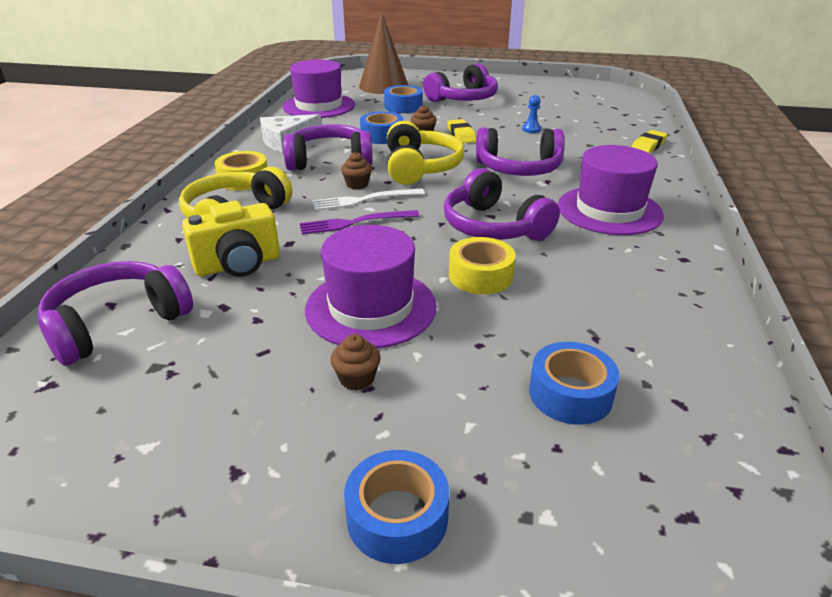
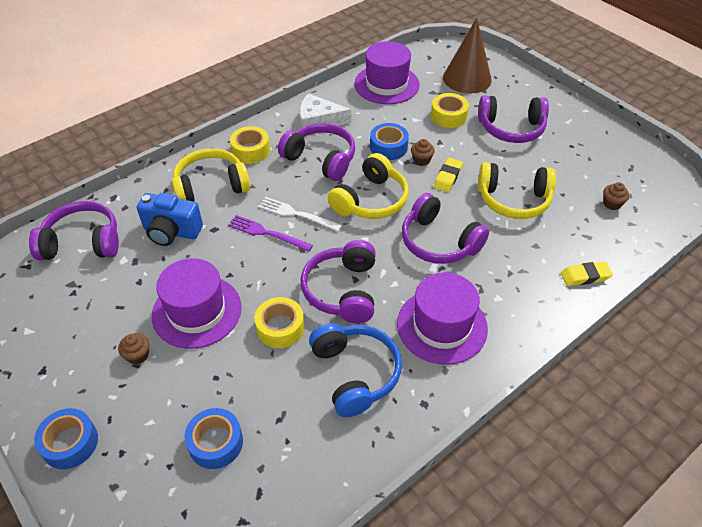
camera: 40 degrees right, 15 degrees up
yellow camera [182,201,280,277] -> blue camera [137,193,203,246]
brown cupcake [341,152,372,189] -> brown cupcake moved to [603,182,629,210]
blue tape [384,85,423,113] -> yellow tape [431,93,469,128]
blue pawn [522,95,541,133] -> yellow headphones [478,162,556,219]
none -> blue headphones [309,323,402,417]

